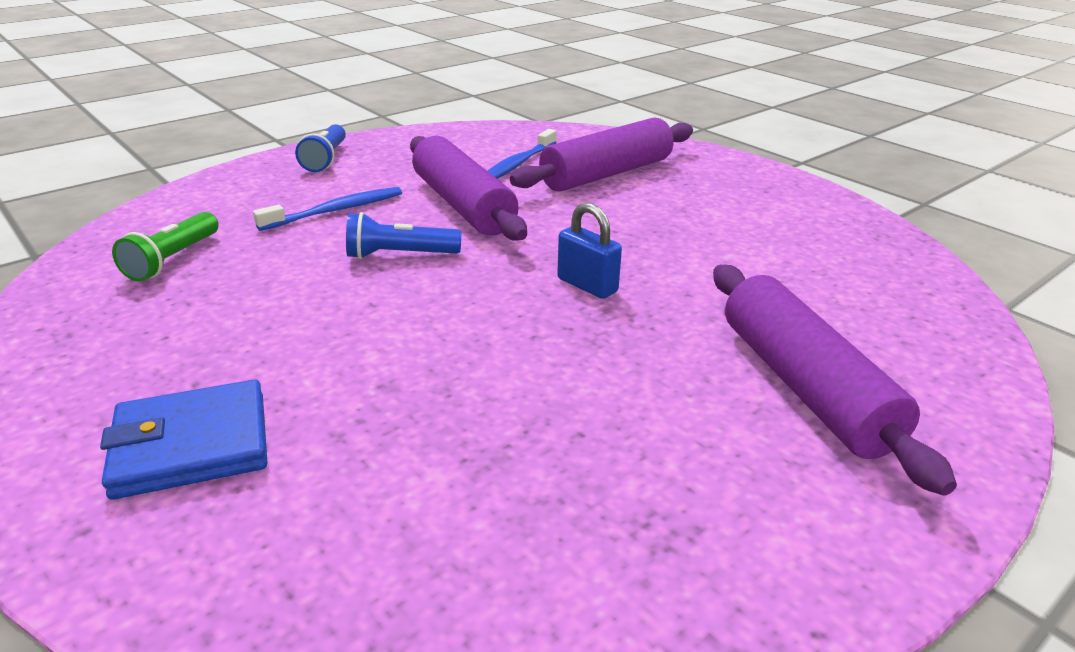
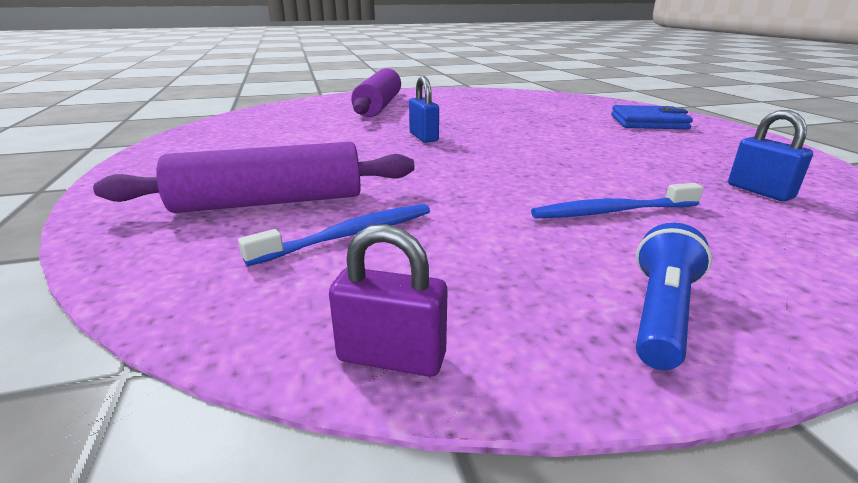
camera: 155 degrees left, 5 degrees down
green flashlight [112,212,219,282] -> blue padlock [728,110,813,202]
blue flashlight [346,212,461,259] -> none
purple rolling pin [410,136,527,240] -> none
none -> purple padlock [329,224,448,377]

